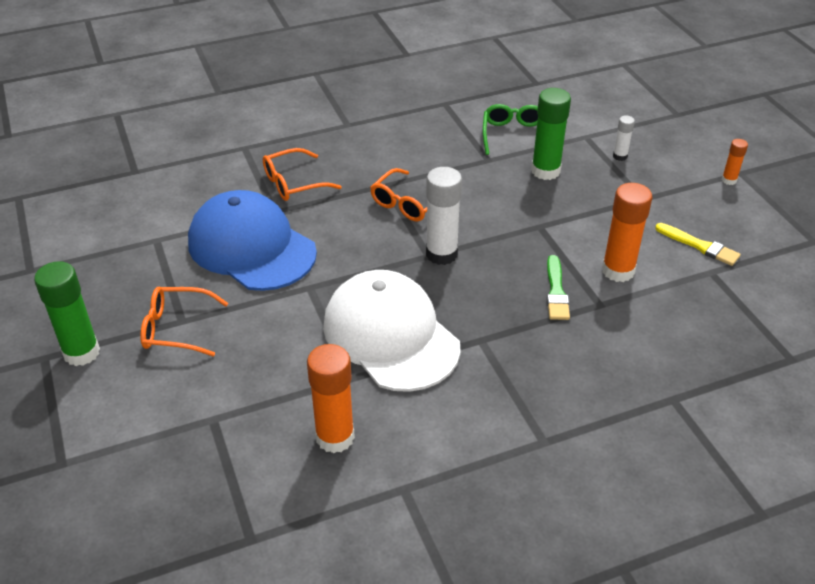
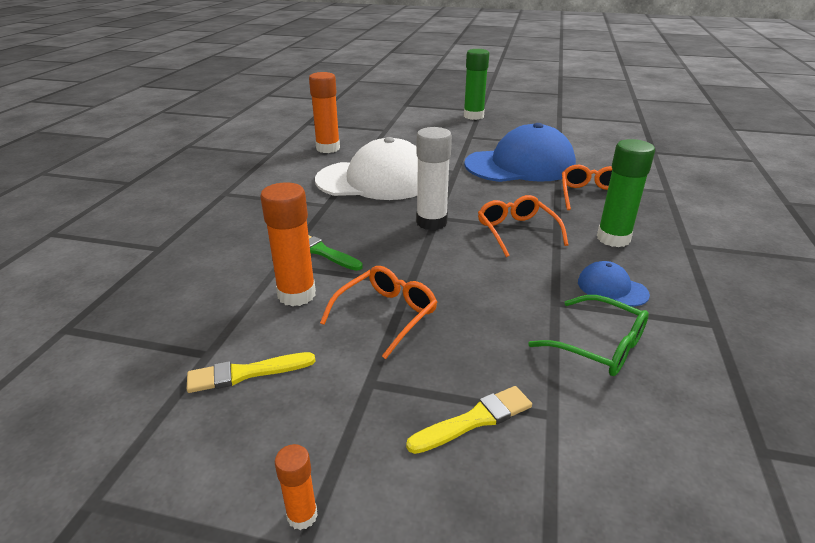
camera: 125 degrees right, 10 degrees down
orange glasses [140,287,228,356] -> orange glasses moved to [320,266,437,359]
green glue stick [531,88,571,180] -> green glue stick moved to [597,139,655,247]
white glue stick [613,115,635,161] -> yellow brush [406,386,532,454]
none -> blue cap [578,261,650,307]

